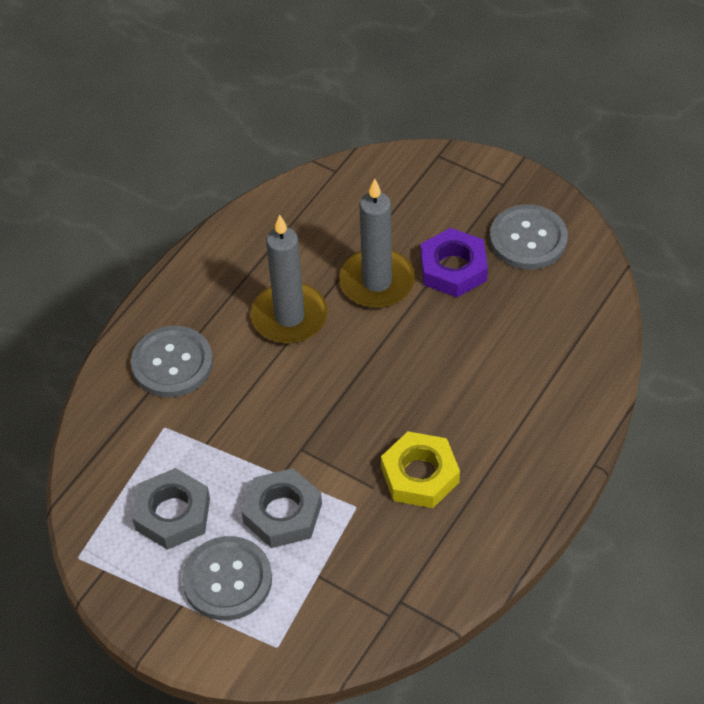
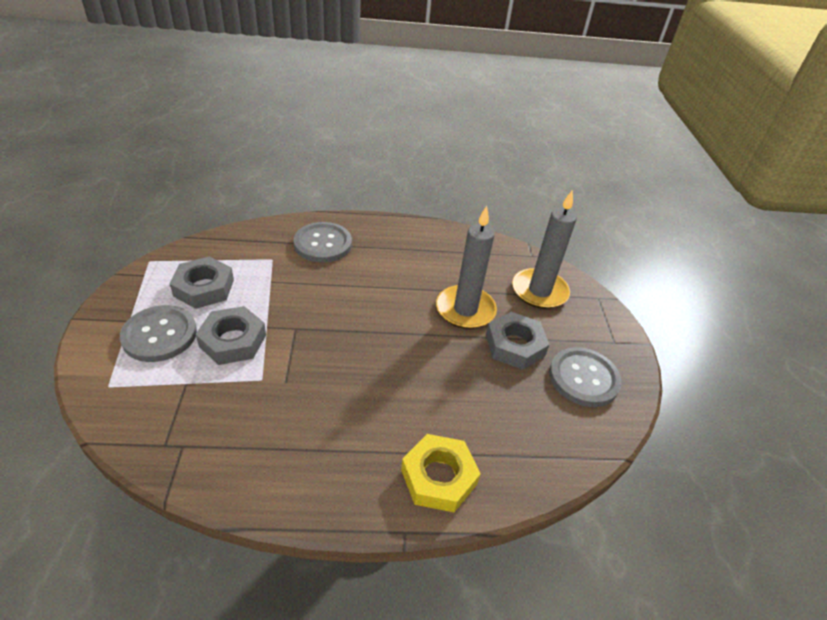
camera: 50 degrees right, 10 degrees down
grey candle [251,214,328,344] -> grey candle moved to [512,190,577,309]
yellow nut [381,431,460,508] -> yellow nut moved to [401,434,481,512]
purple nut [421,228,488,297] -> grey nut [486,312,549,370]

